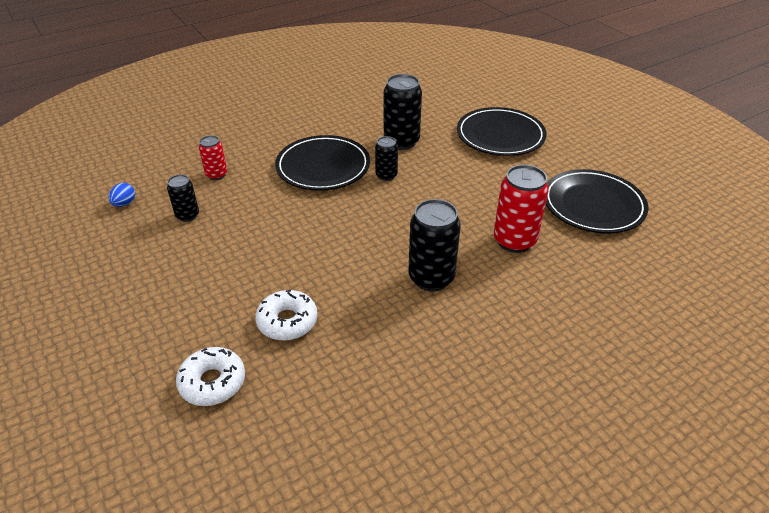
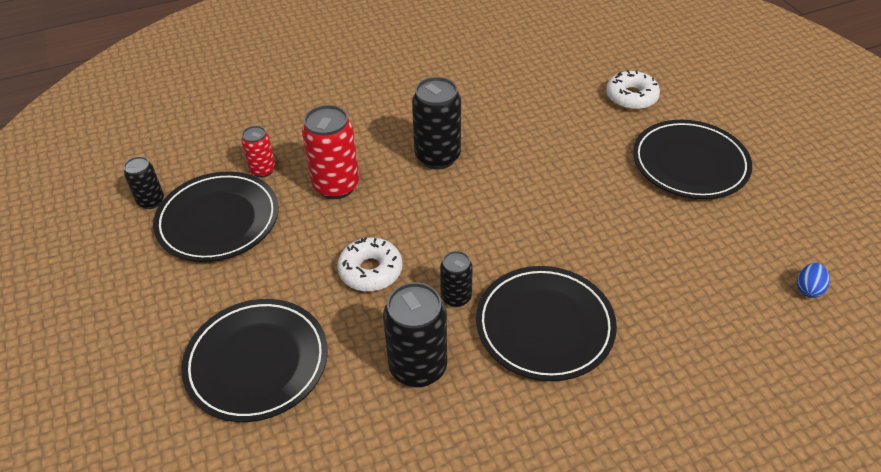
camera: 170 degrees left, 5 degrees up
black can [167,174,199,222] -> black can moved to [124,156,164,209]
red can [199,135,227,180] -> red can moved to [241,126,276,177]
white donut [255,290,318,341] -> white donut moved to [337,237,402,292]
none -> black plate [633,120,752,199]

